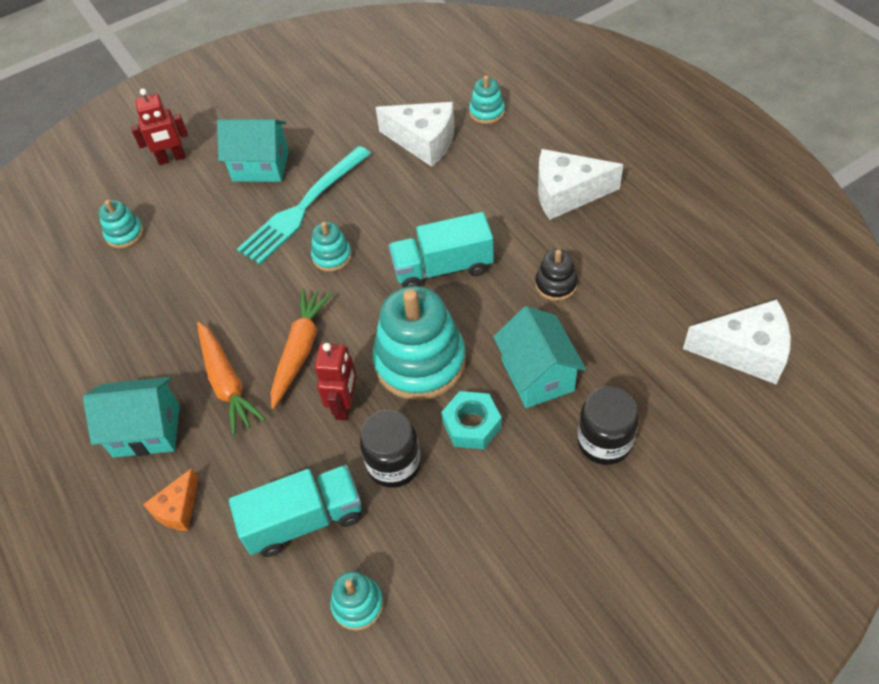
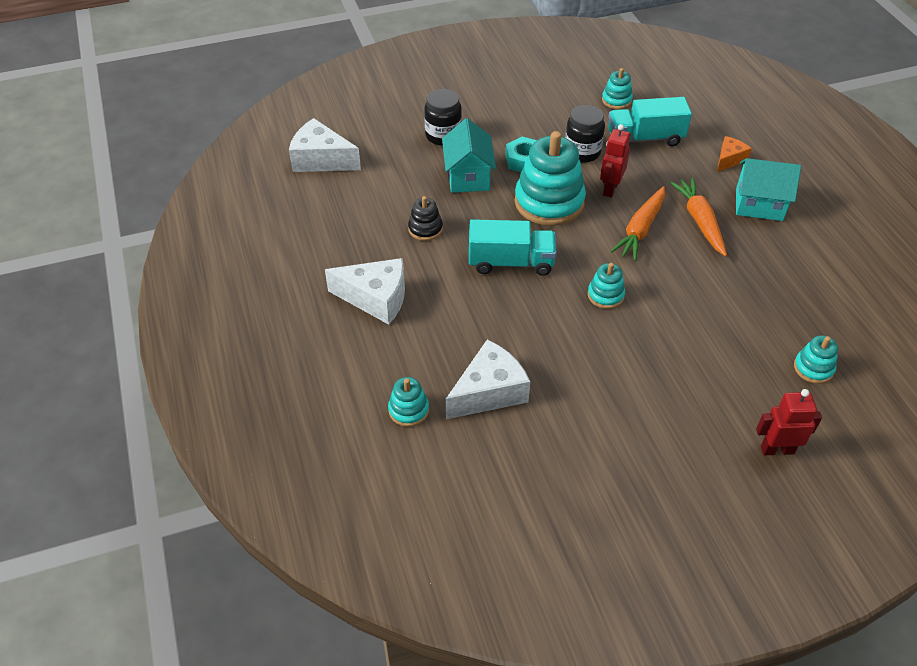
camera: 170 degrees left, 5 degrees down
turquoise house [217,119,289,182] -> none
turquoise fork [237,146,371,264] -> none
white cheese [376,102,455,167] -> white cheese turned 105 degrees clockwise [446,339,530,419]

